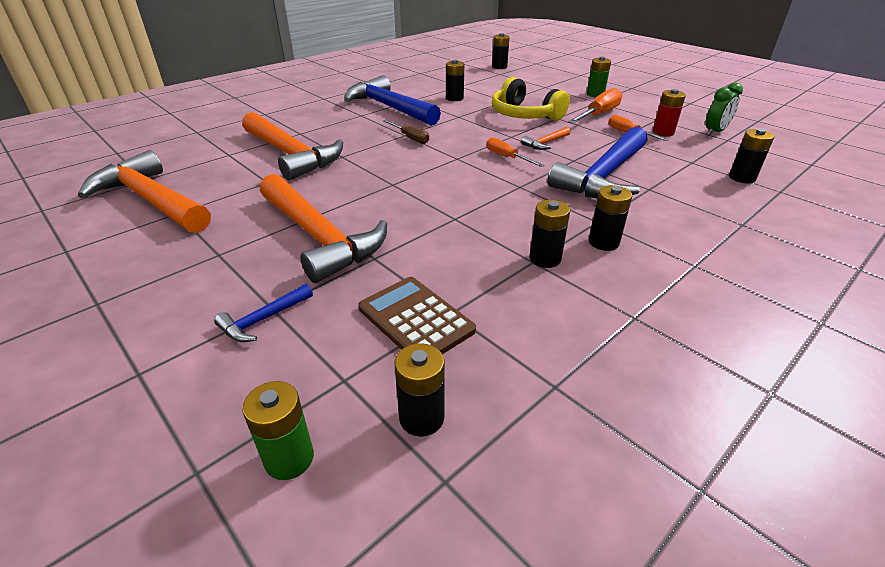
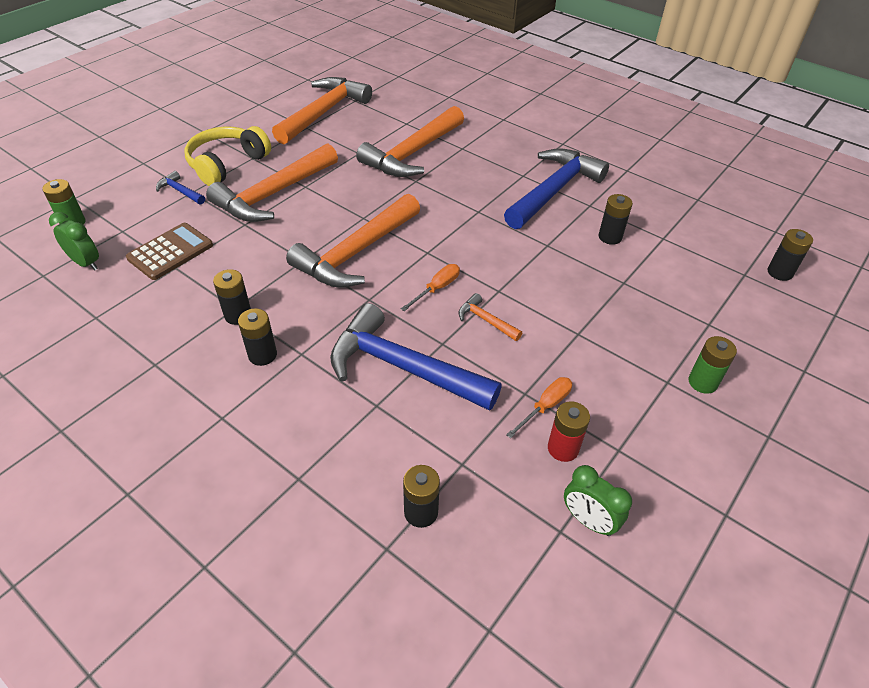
camera: 80 degrees right, 10 degrees up
brown screwdriver [383,119,429,144] -> none
black battery [395,343,445,437] -> green clock [49,212,99,270]
yellow headphones [492,77,570,121] -> yellow headphones moved to [184,126,271,186]
orange screwdriver [568,88,622,124] -> none
none -> orange hammer [286,194,420,288]

